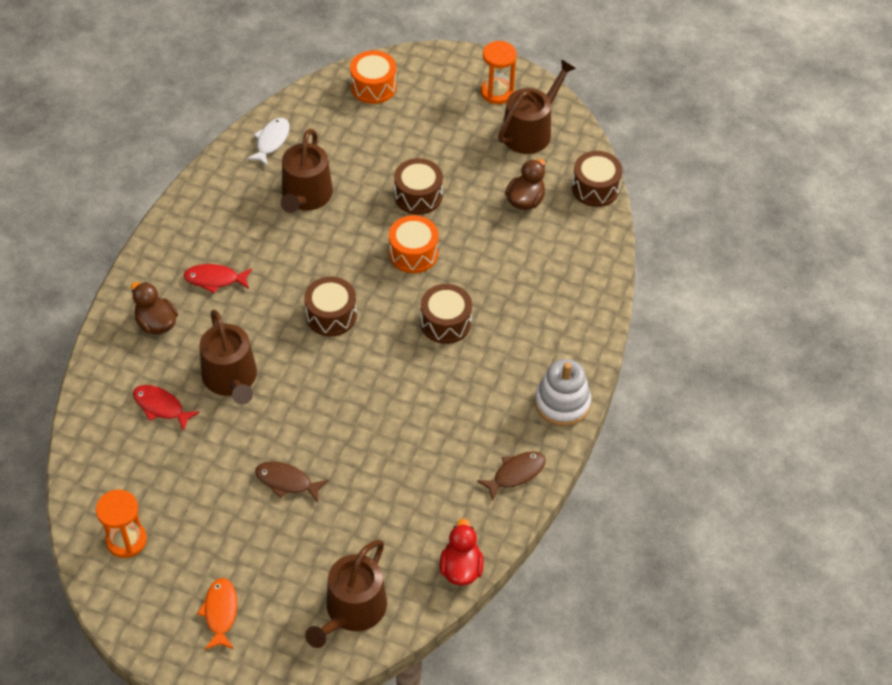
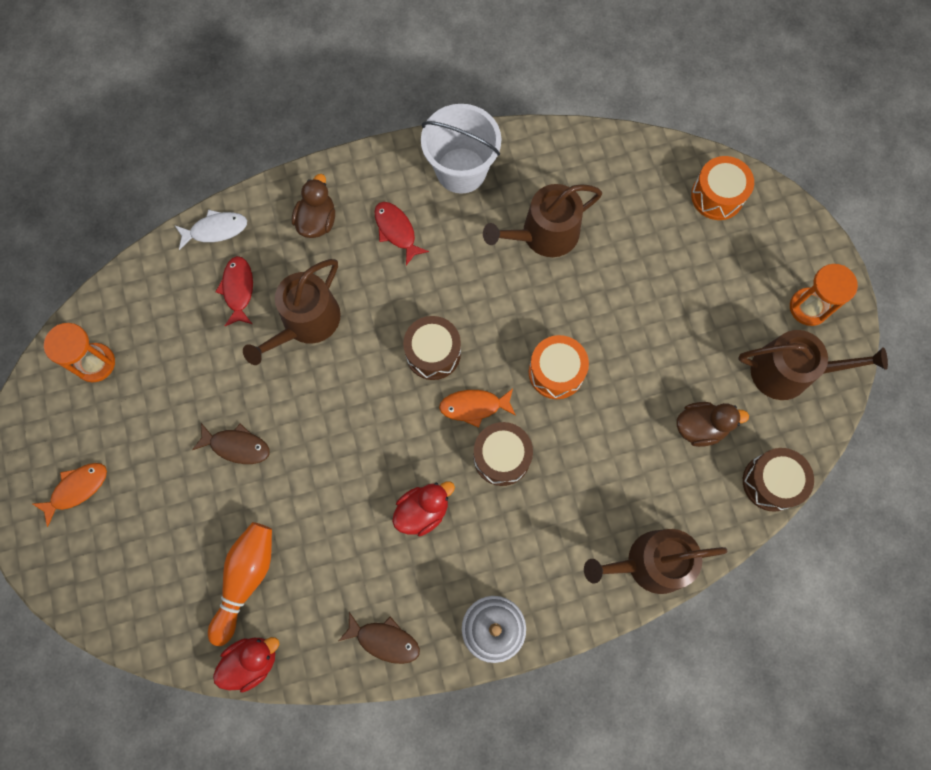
camera: 55 degrees right, 20 degrees up
white fish [246,118,290,166] -> white fish moved to [175,210,247,250]
brown fish [255,461,328,503] -> brown fish turned 120 degrees clockwise [192,423,270,464]
brown watering can [305,540,387,648] -> brown watering can moved to [584,529,727,594]
brown drum [394,158,443,215] -> none
none -> orange bowling pin [208,522,272,646]
none -> red duck [392,481,455,536]
none -> white bucket [421,104,501,194]
none -> orange fish [439,389,516,428]

